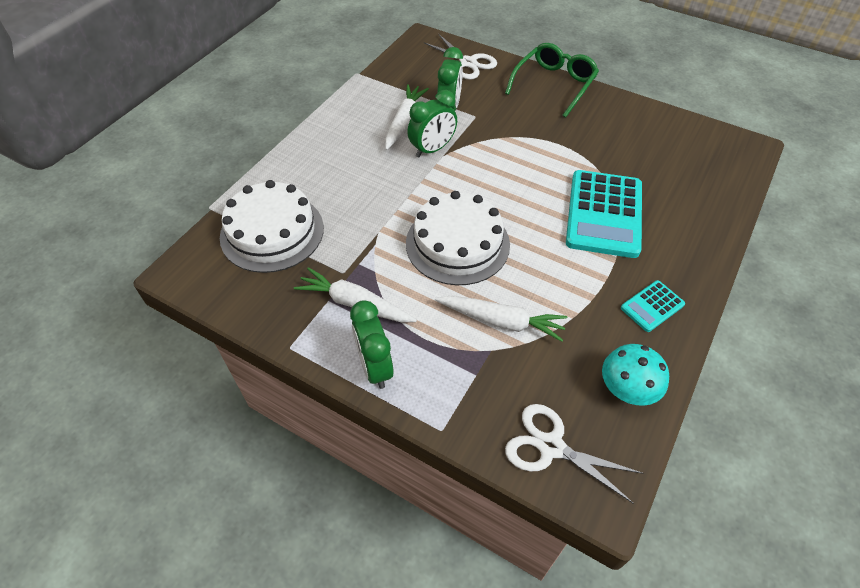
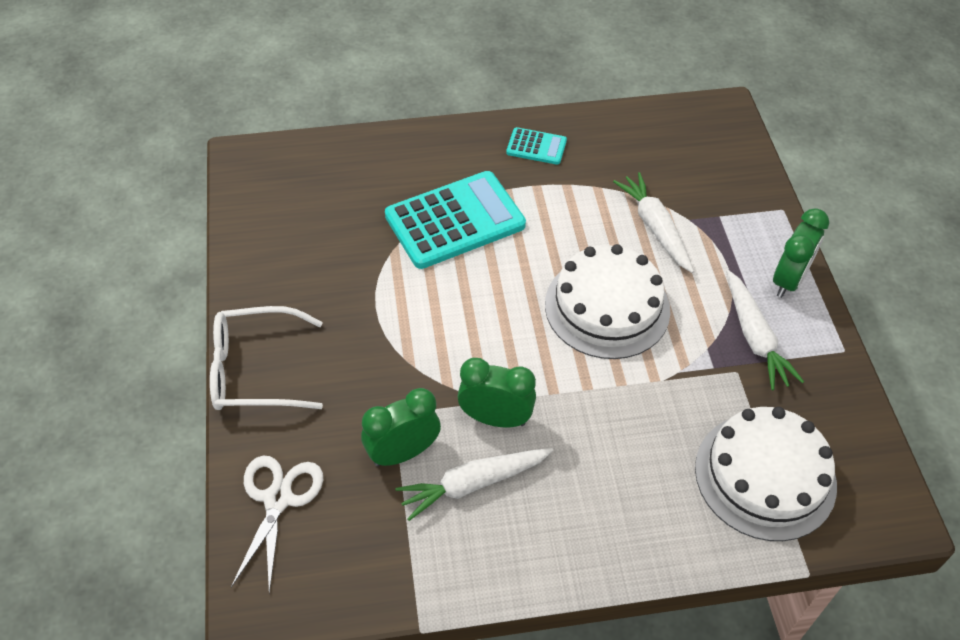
camera: 130 degrees left, 0 degrees up
green glasses [505,43,599,118] -> white glasses [210,306,323,410]
white scissors [505,404,644,504] -> none
turquoise mushroom [602,344,669,406] -> none

